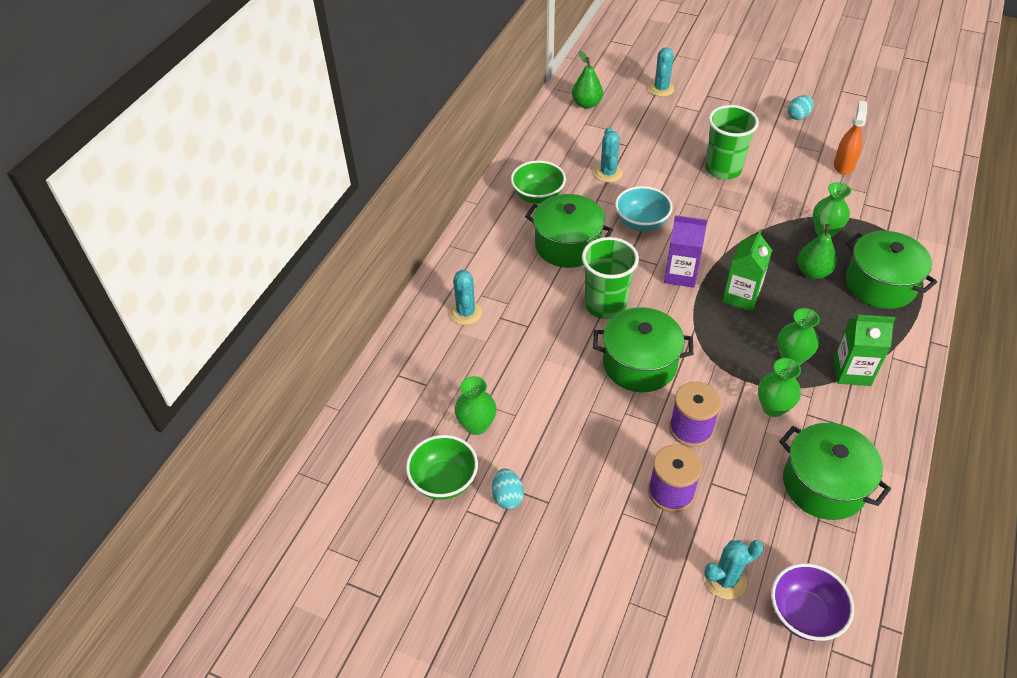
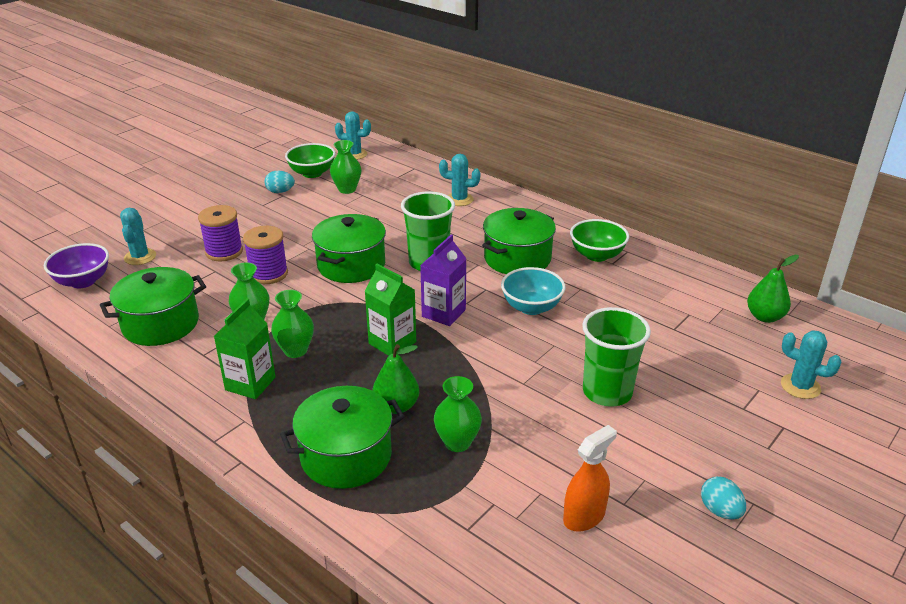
camera: 105 degrees right, 15 degrees down
turquoise cactus [594,127,623,183] -> turquoise cactus moved to [335,111,371,160]
orange spray bottle [834,101,867,175] -> orange spray bottle turned 75 degrees counterclockwise [563,425,617,532]

